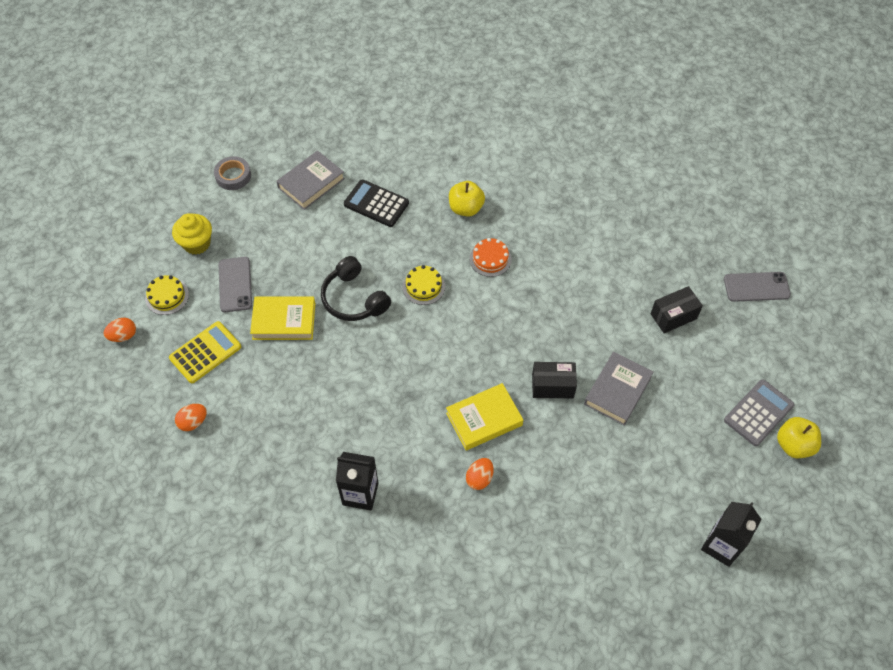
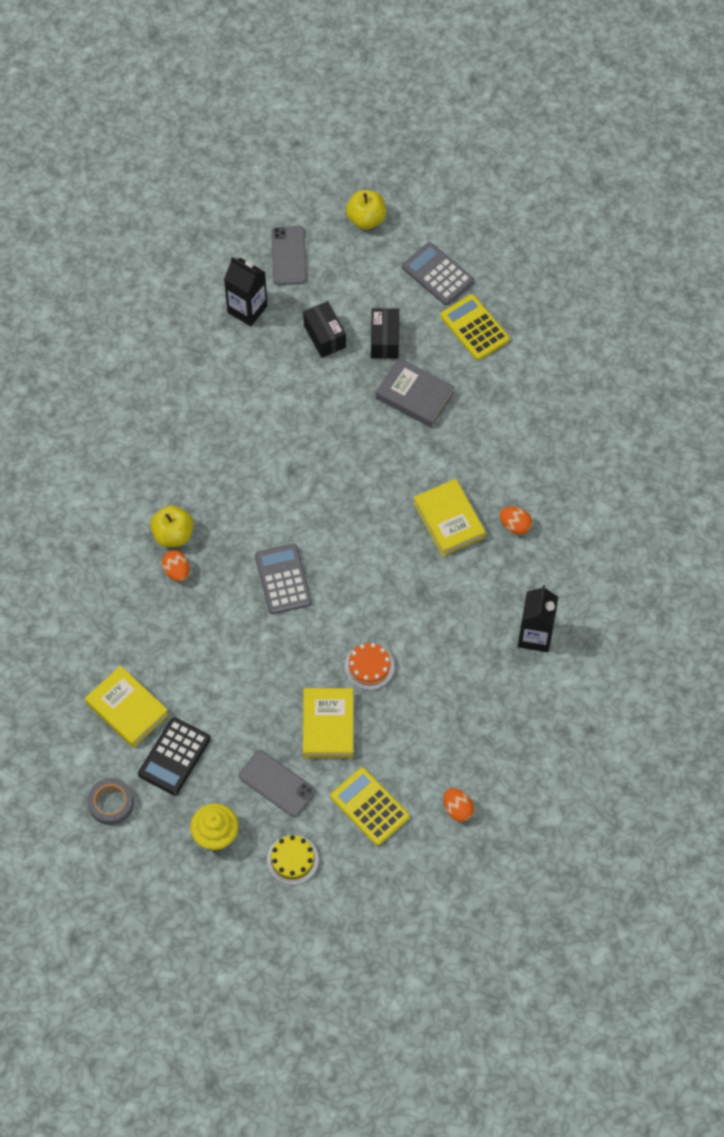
camera: 90 degrees left, 5 degrees up
orange egg [104,318,136,342] -> orange egg moved to [162,550,189,582]
grey phone [218,257,252,312] -> grey phone turned 45 degrees clockwise [239,750,316,817]
grey book [276,151,345,210] -> yellow book [85,666,169,748]
black headphones [321,256,391,321] -> none
black calculator [344,179,409,227] -> black calculator moved to [138,717,211,795]
yellow cake [402,265,445,305] -> grey calculator [255,544,312,614]
orange cake [470,238,512,277] -> orange cake moved to [345,643,395,690]
black box [532,362,577,399] -> black box moved to [371,308,399,359]
black carton [701,502,762,567] -> black carton moved to [224,257,267,326]
yellow apple [777,417,821,458] -> yellow apple moved to [346,190,386,230]
none -> yellow calculator [440,294,510,360]

